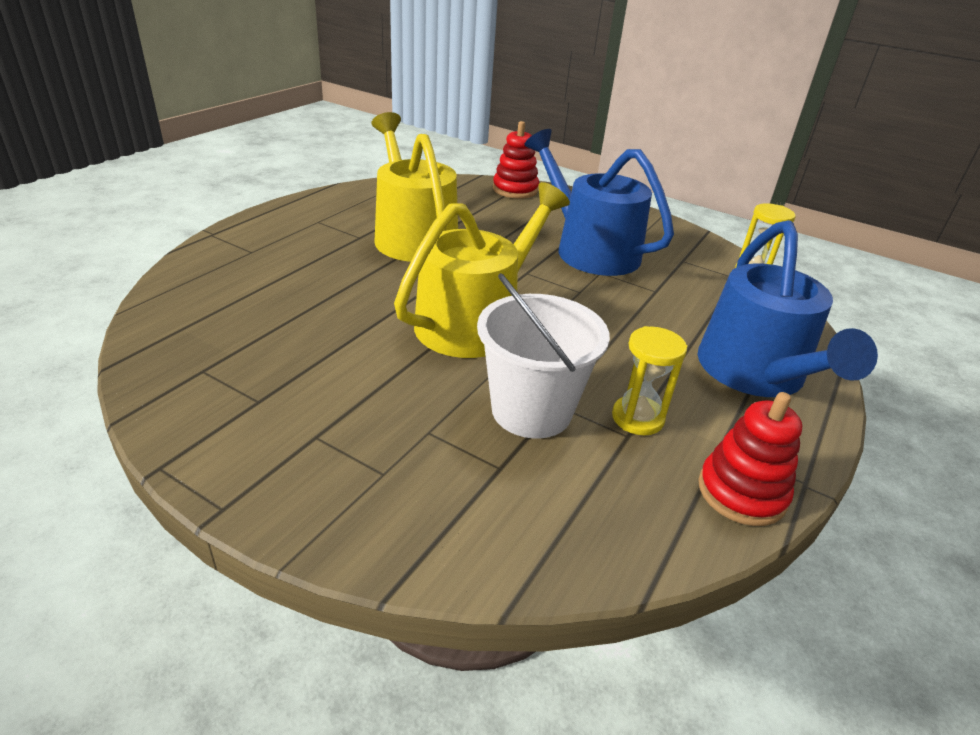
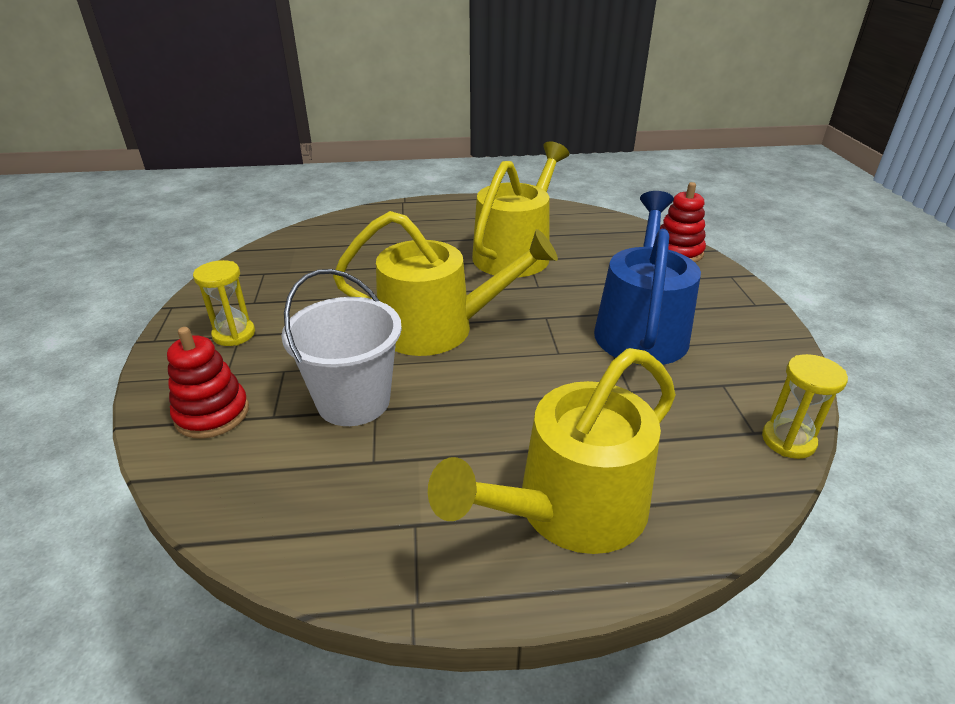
camera: 55 degrees right, 0 degrees up
yellow hourglass [612,326,687,435] -> yellow hourglass moved to [193,260,255,346]
blue watering can [698,220,878,397] -> yellow watering can [428,348,676,554]
red stacking toy [698,392,802,526] -> red stacking toy moved to [167,327,249,439]

